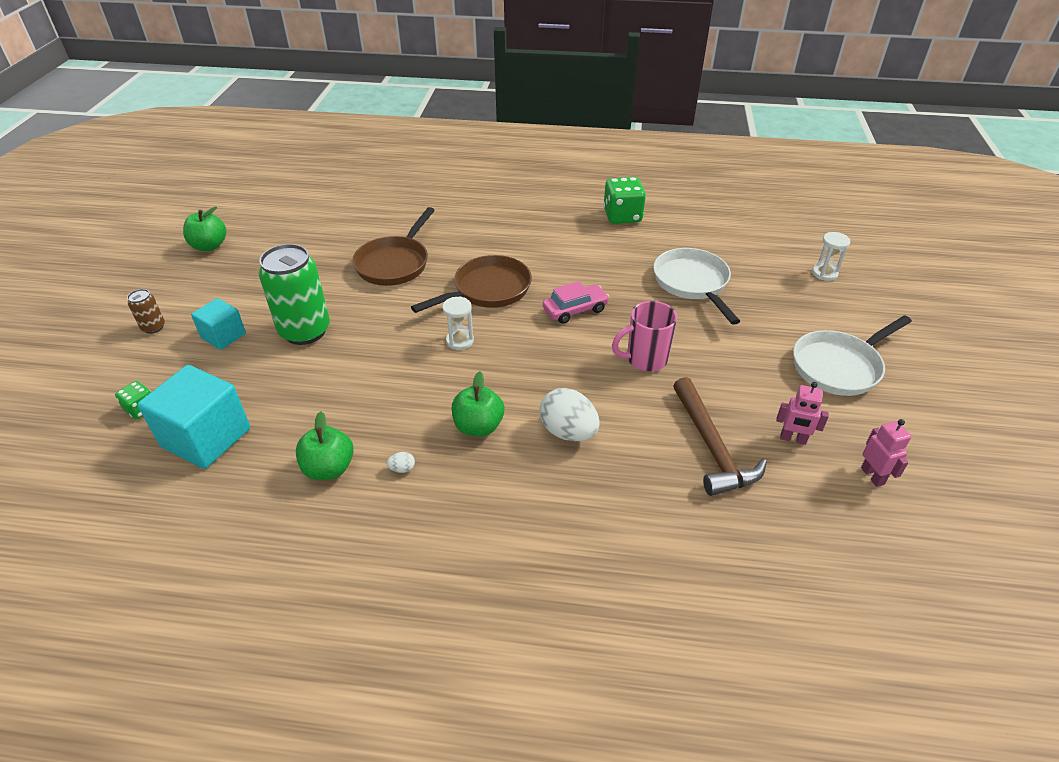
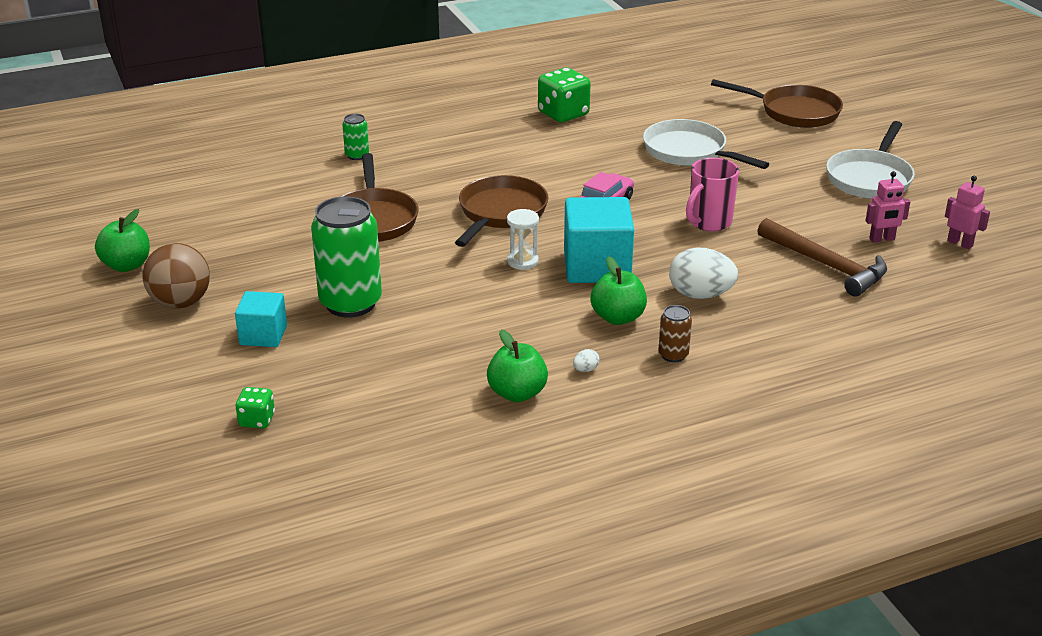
camera: 30 degrees left, 10 degrees down
brown can [127,289,165,334] -> brown can moved to [658,305,692,363]
turquoise cube [138,365,250,469] -> turquoise cube moved to [564,197,634,283]
white hourglass [812,232,850,281] -> brown pan [711,79,843,128]
none -> brown ball [142,243,210,309]
none -> green can [342,114,369,160]

